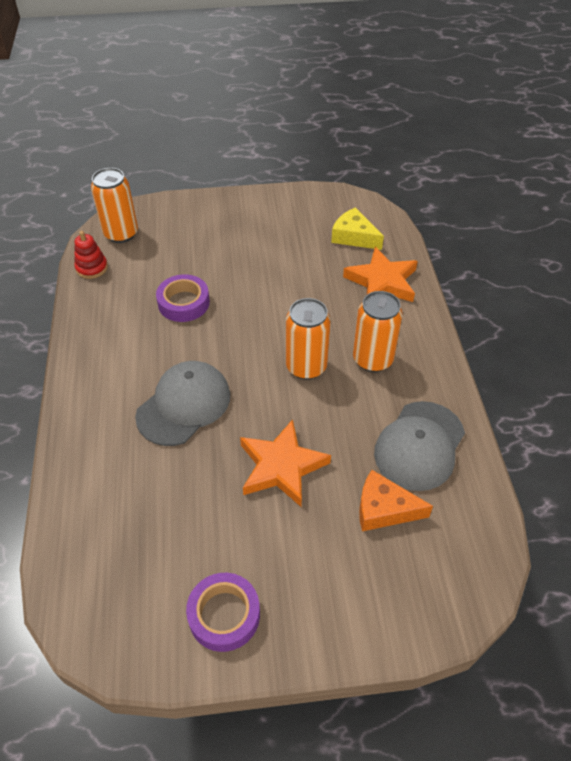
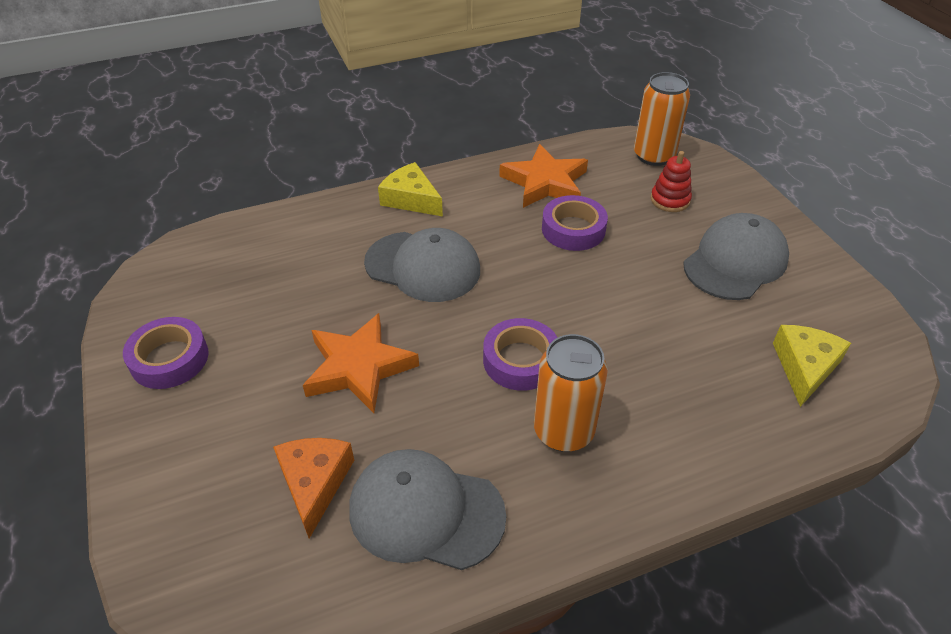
camera: 75 degrees right, 5 degrees down
red stacking toy [74,231,108,279] -> red stacking toy moved to [651,151,692,212]
orange can [286,298,331,380] -> purple tape [483,318,558,391]
orange star [343,247,418,302] -> orange star moved to [499,144,588,208]
none -> yellow cheese [378,162,443,217]
none -> grey cap [683,213,789,300]

